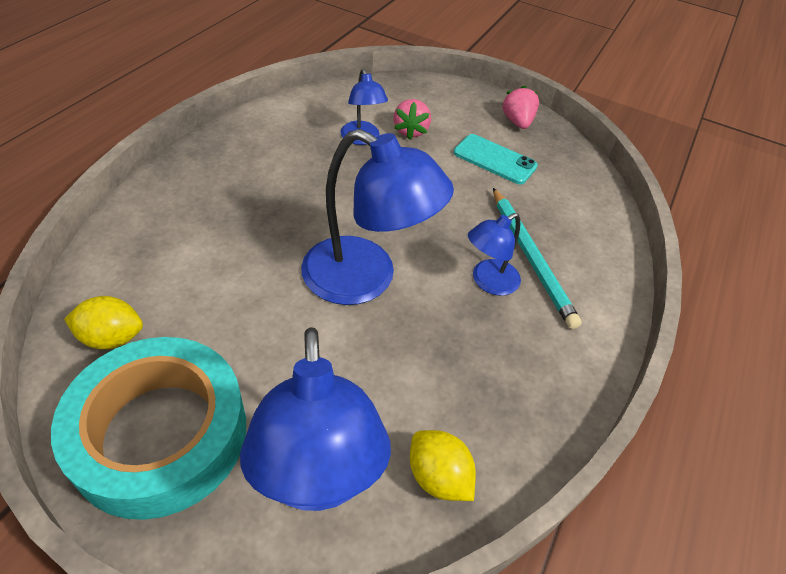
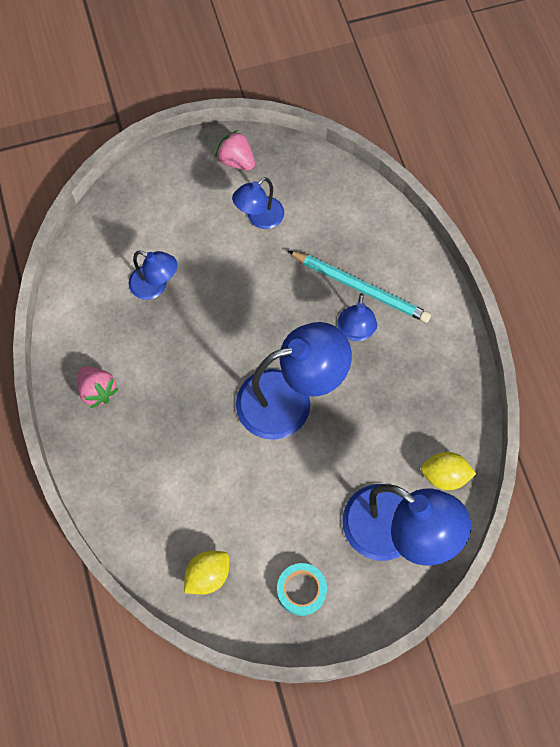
camera: 40 degrees left, 20 degrees up
turquoise tape [51,337,246,520] -> turquoise tape [277,563,327,616], size x0.44
pink strawberry [393,99,431,140] -> pink strawberry moved to [78,366,119,408]
turquoise phone [453,134,538,184] -> blue lamp [232,177,284,229]

